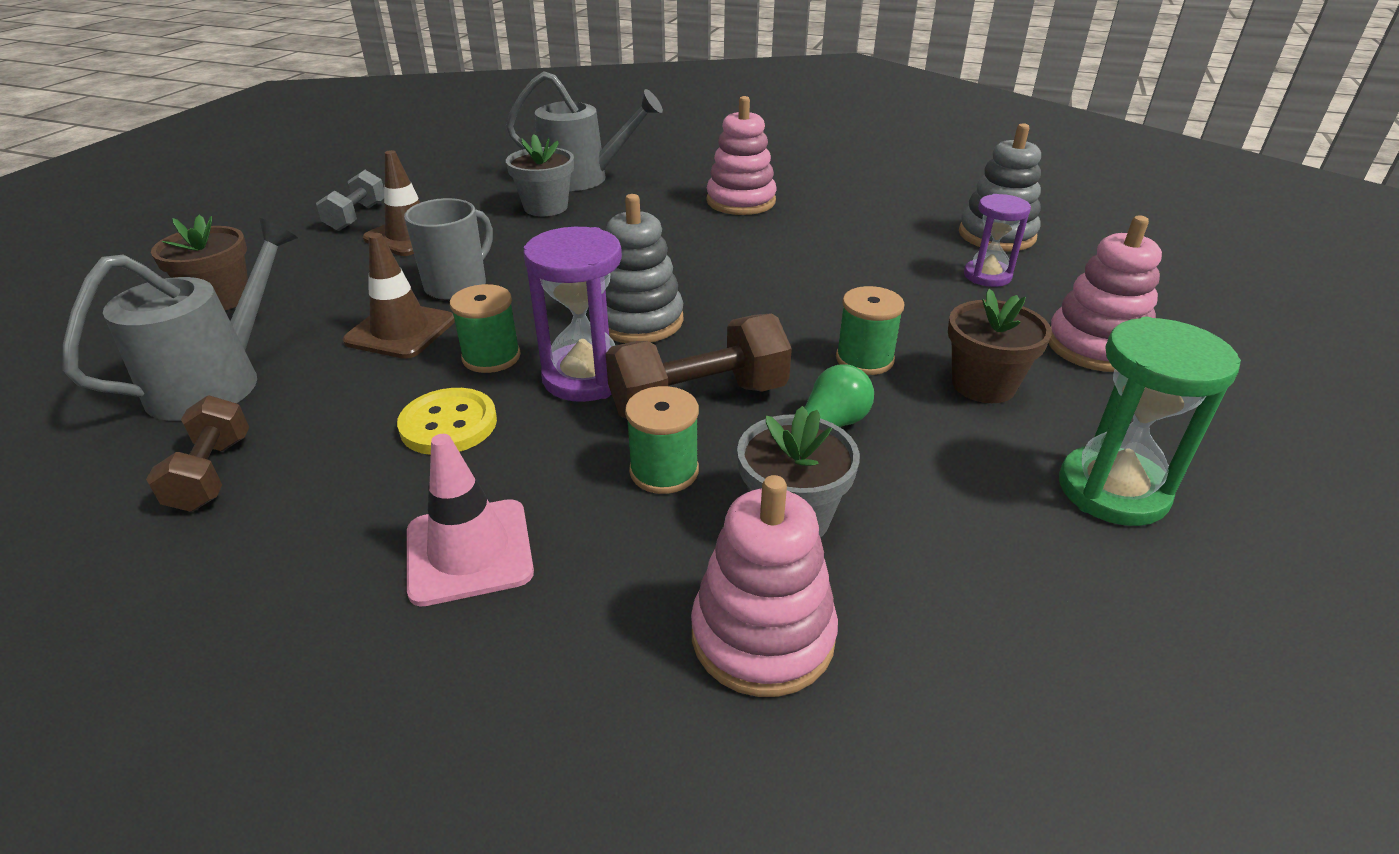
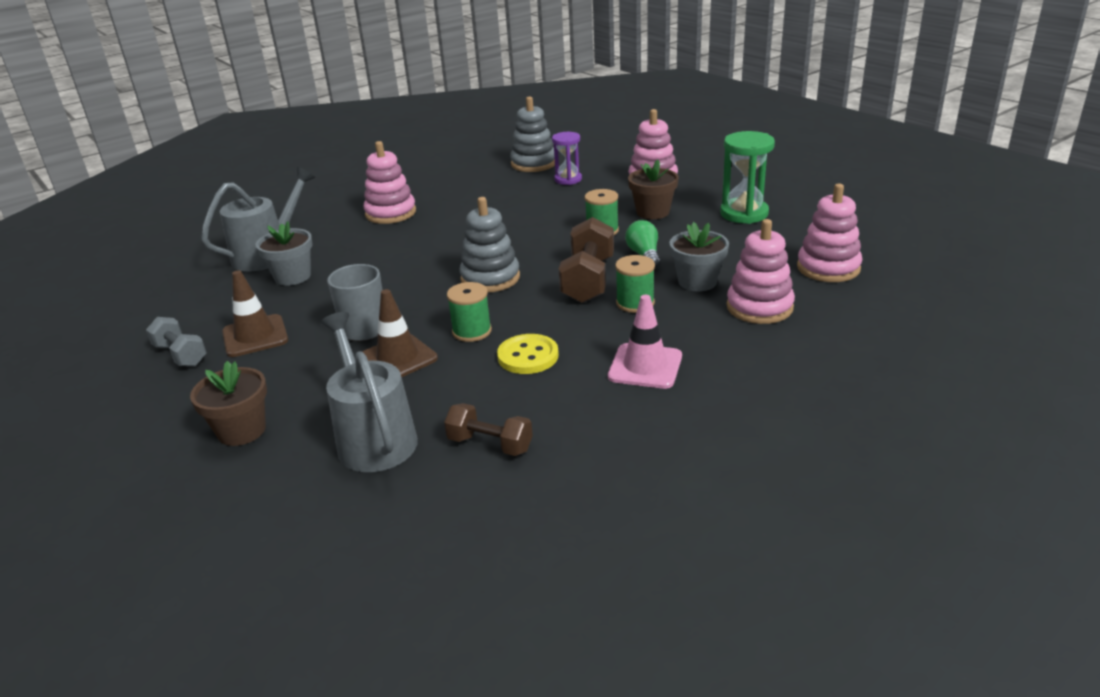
camera: 55 degrees left, 5 degrees down
purple hourglass [523,227,622,402] -> none
none -> pink stacking toy [797,184,862,282]

